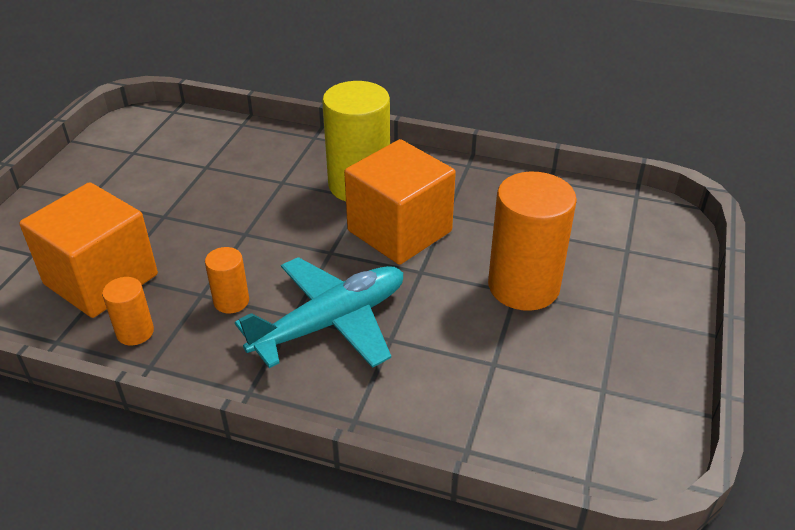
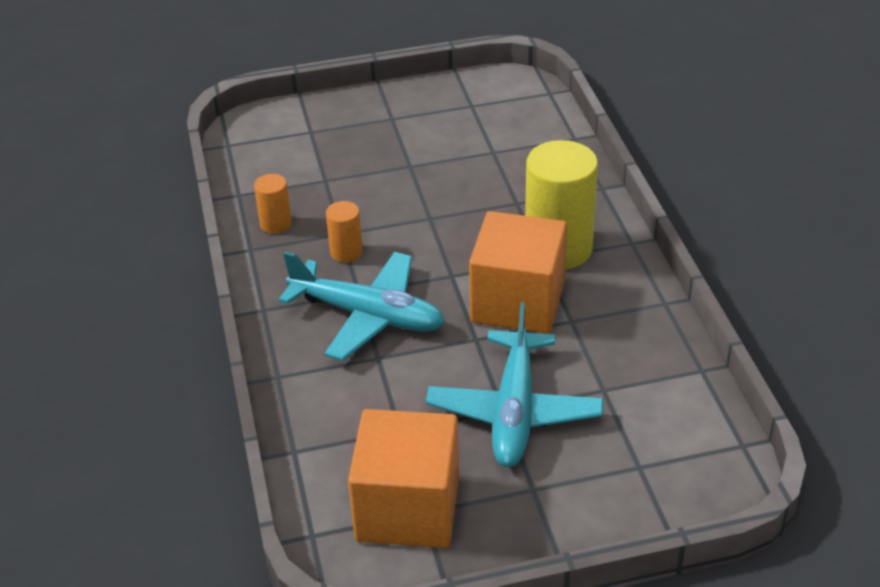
camera: 60 degrees right, 0 degrees up
orange cube [19,182,158,318] -> orange cube moved to [348,409,459,548]
orange cylinder [488,172,577,311] -> turquoise plane [426,302,604,467]

